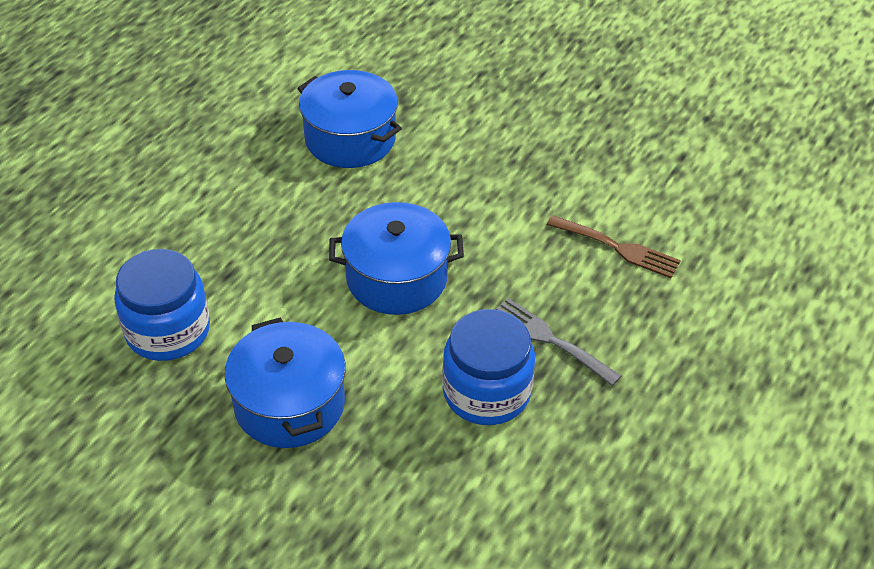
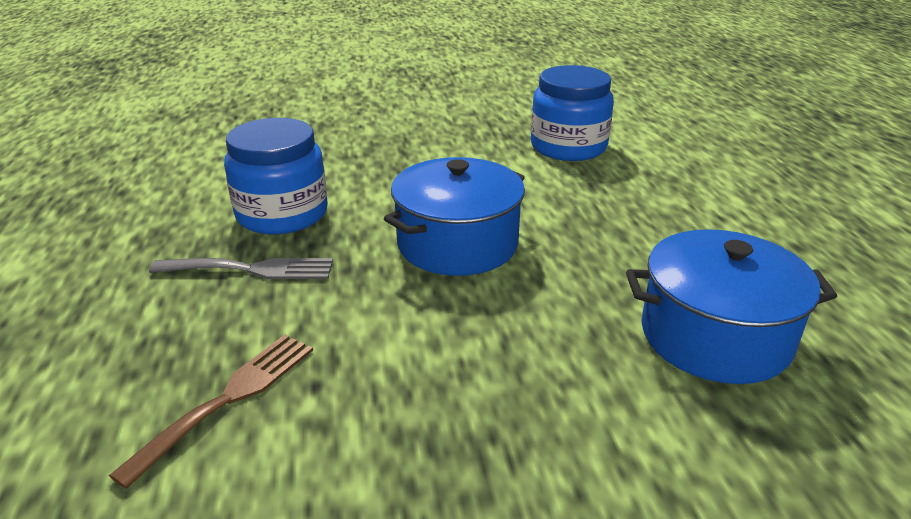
camera: 140 degrees right, 15 degrees down
blue pot [224,318,346,448] -> none
brown fork [547,215,681,278] -> brown fork turned 135 degrees clockwise [109,335,313,489]

